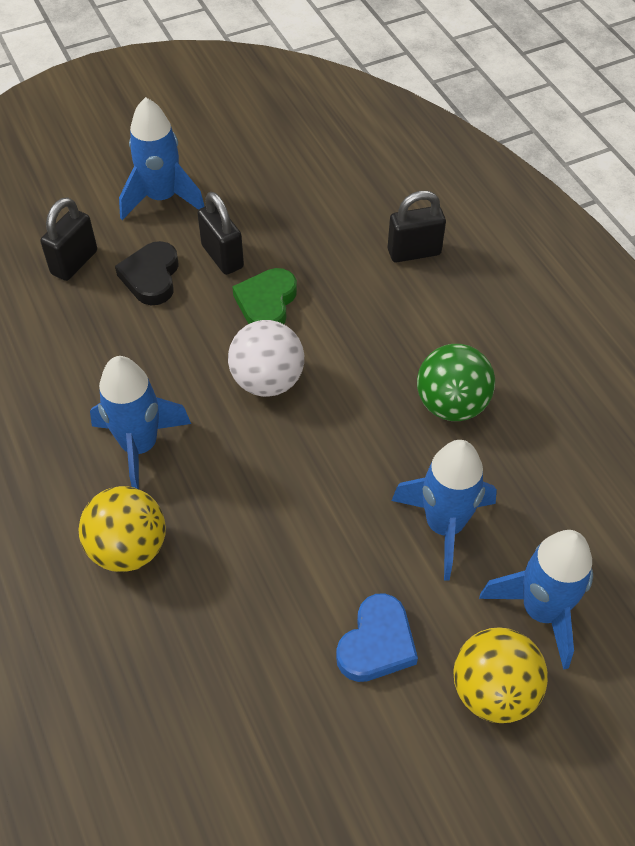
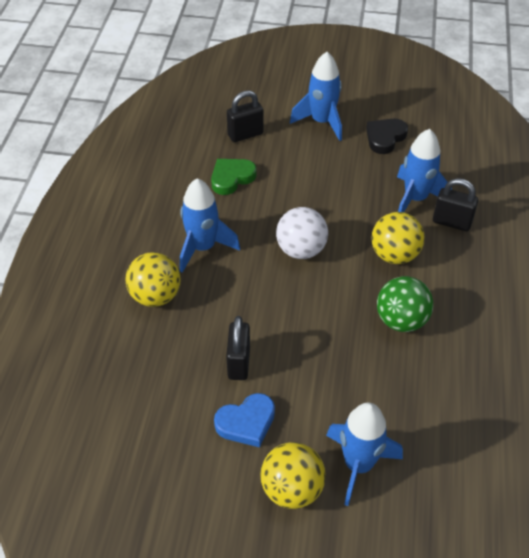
camera: 35 degrees right, 5 degrees down
black heart [115,241,179,305] -> black heart moved to [366,119,408,154]
black padlock [197,192,244,275] -> black padlock moved to [226,316,250,380]
green heart [232,268,297,324] -> green heart moved to [211,159,257,195]
blue rocket [391,440,497,581] -> blue rocket moved to [397,129,452,212]
none -> yellow ball [371,212,425,264]

